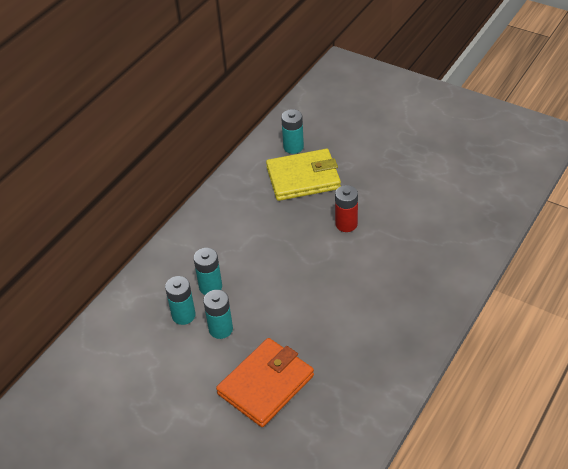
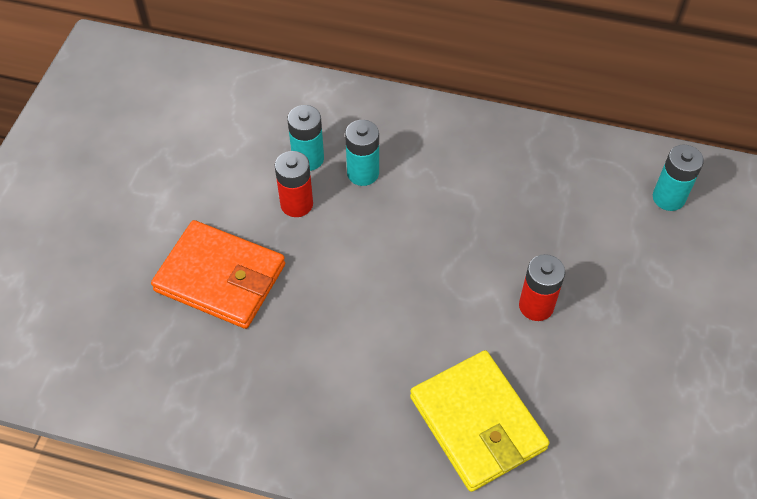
camera: 70 degrees right, 10 degrees up
turquoise battery [203,290,233,339] -> red battery [275,151,313,217]
yellow wallet [266,149,341,201] -> yellow wallet moved to [410,350,550,492]

